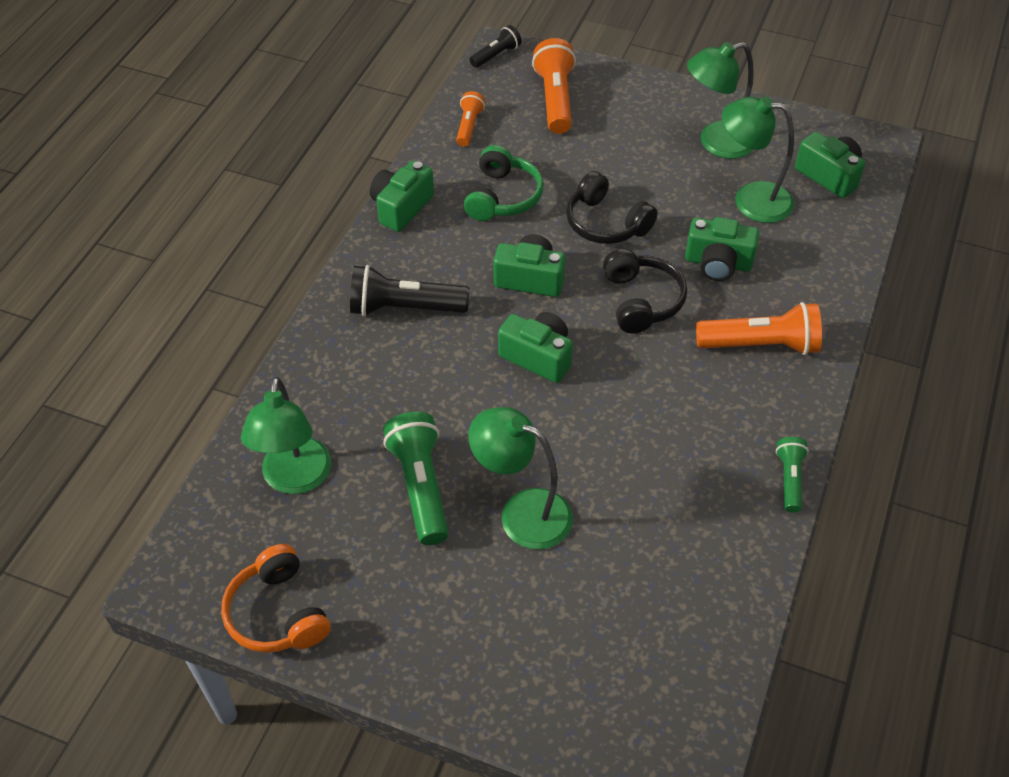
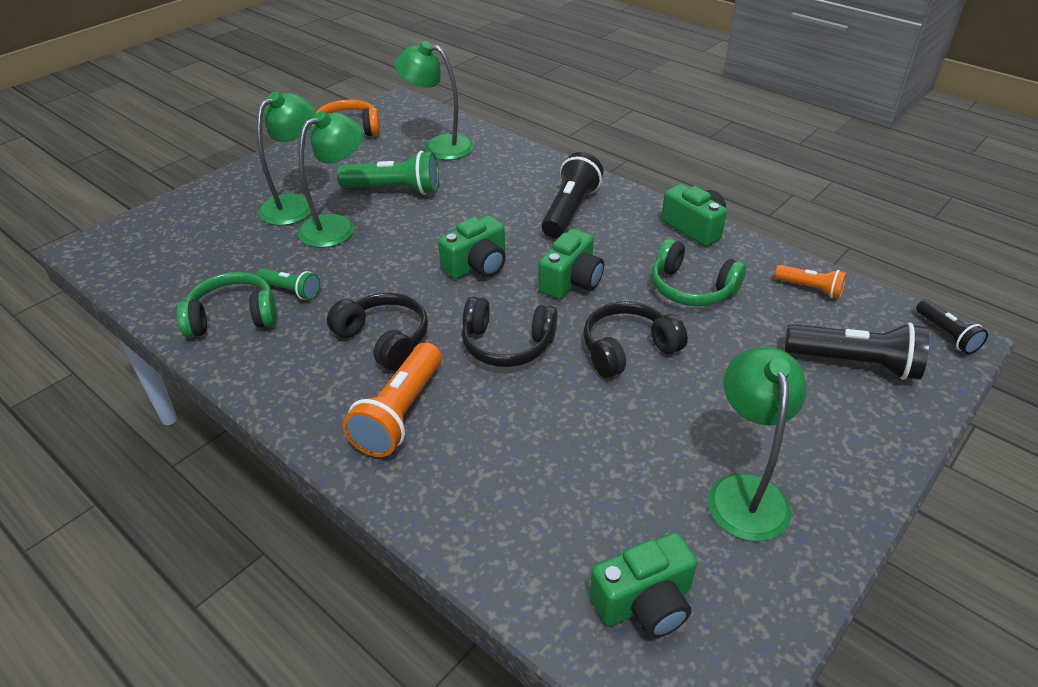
camera: 110 degrees right, 10 degrees down
orange flashlight [532,38,576,134] -> black flashlight [784,323,929,380]
green camera [685,217,759,281] -> none
green lamp [722,96,794,223] -> green lamp moved to [257,92,316,226]
green flashlight [776,437,809,512] -> green flashlight moved to [257,268,320,300]
none -> green headphones [177,272,277,338]
none -> black headphones [327,293,428,371]

